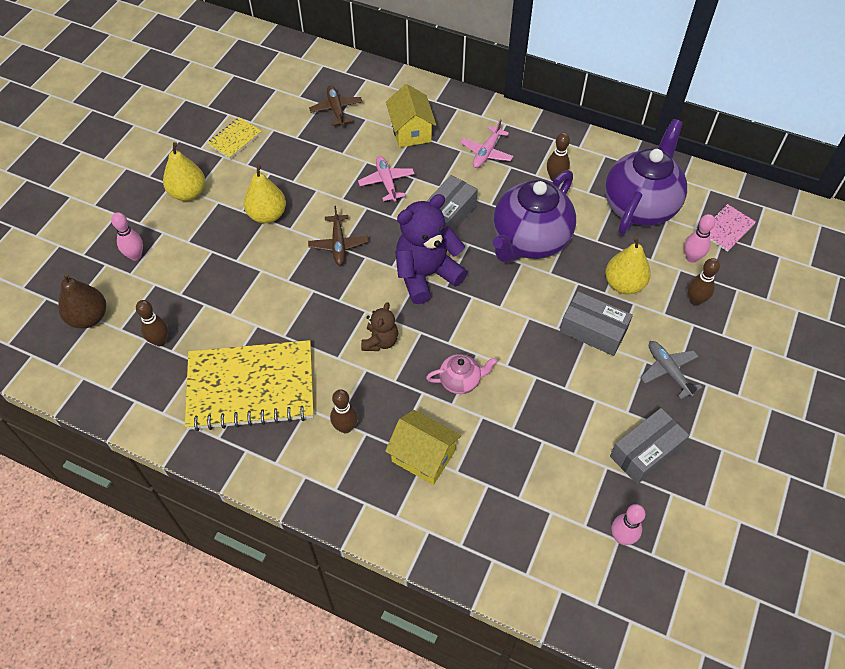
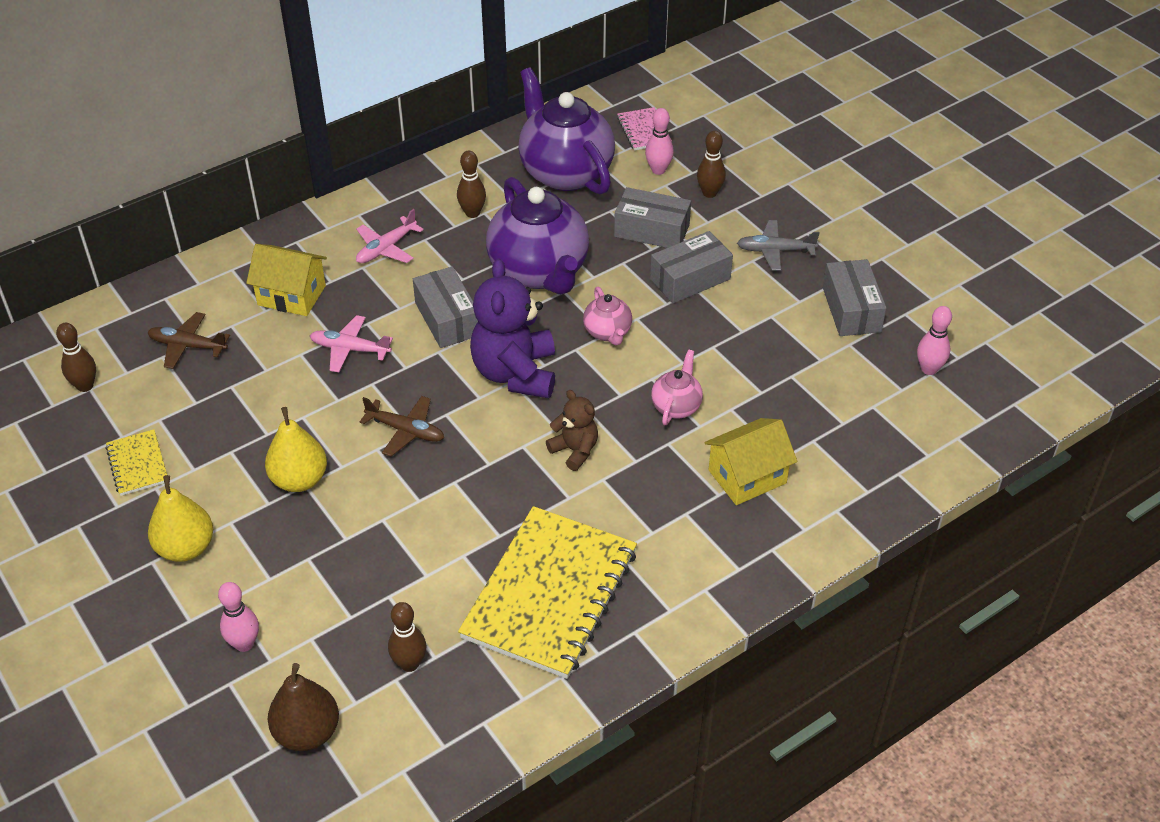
camera: 60 degrees left, 10 degrees down
brown bowling pin [330,389,358,433] -> brown bowling pin moved to [56,323,96,392]
pink plane [460,119,513,168] -> pink plane turned 75 degrees clockwise [356,209,424,263]
yellow pear [605,236,651,294] -> grey box [614,187,691,248]
none -> pink teapot [583,286,632,345]

